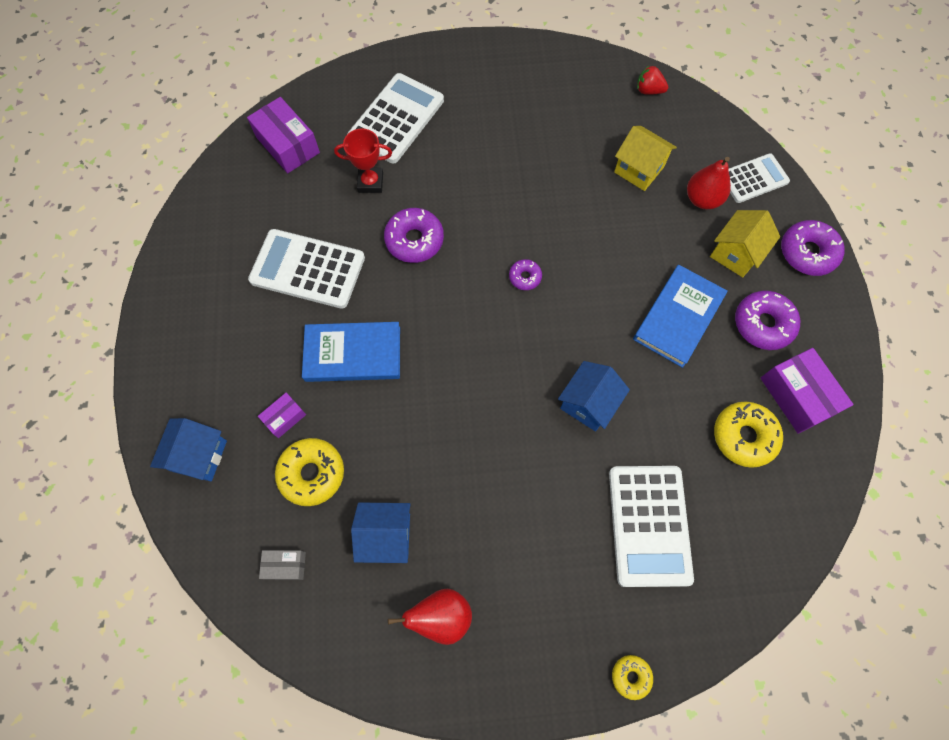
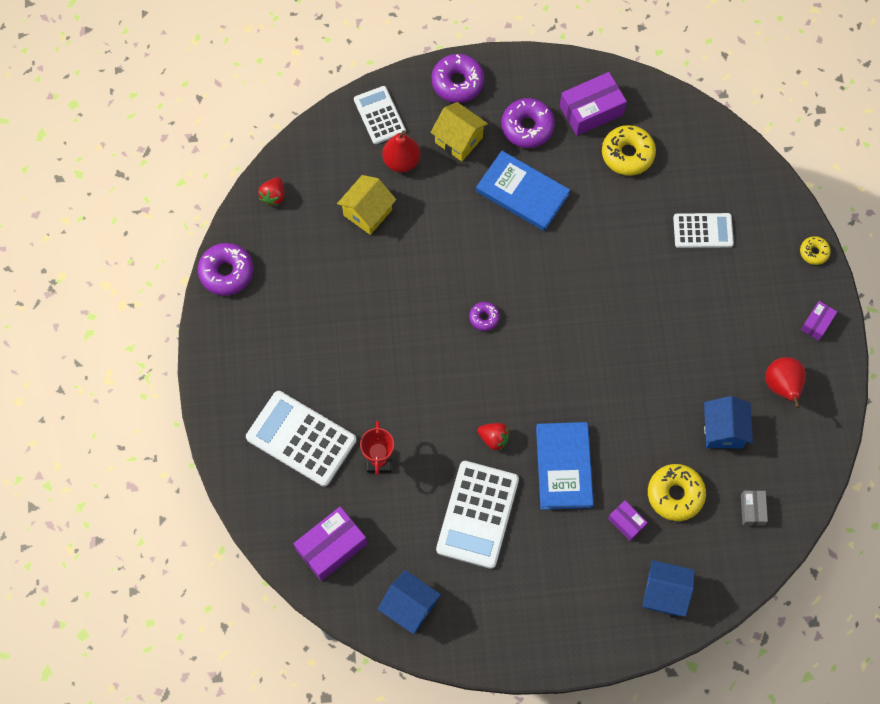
camera: 90 degrees left, 0 degrees up
purple donut [384,208,444,263] -> purple donut moved to [198,243,253,296]
blue house [558,361,630,431] -> blue house moved to [378,570,441,634]
white calculator [609,466,694,587] -> white calculator [673,213,734,248], size x0.62
none -> red strawberry [478,423,510,451]
none -> purple box [801,301,837,341]

